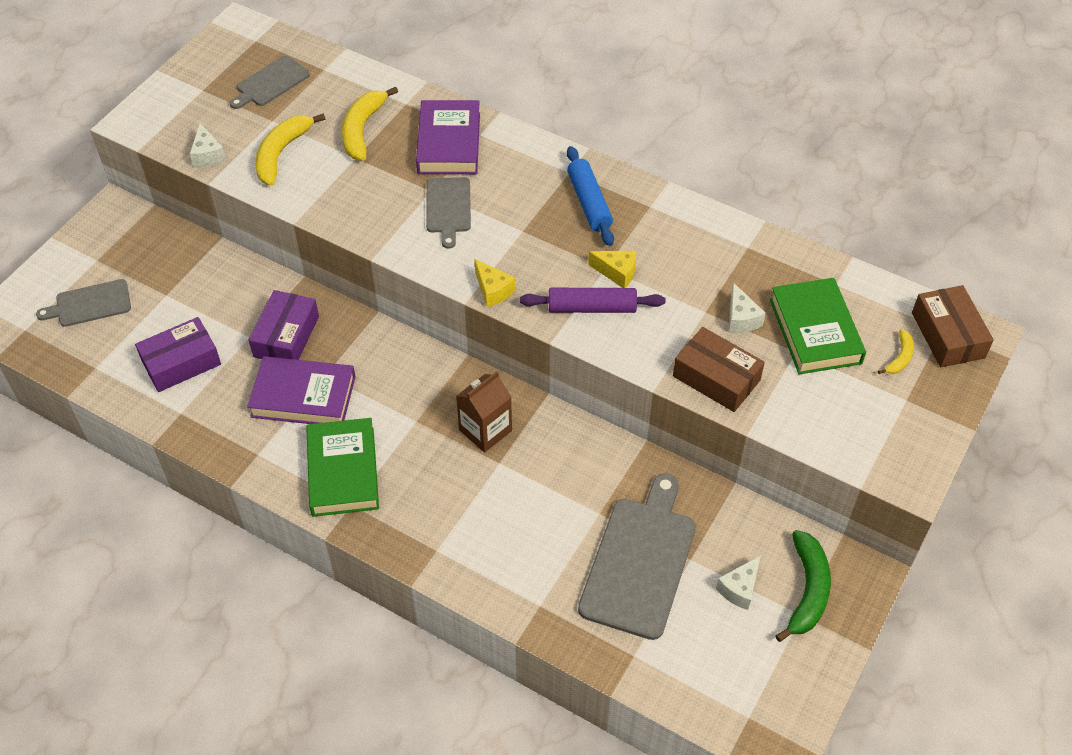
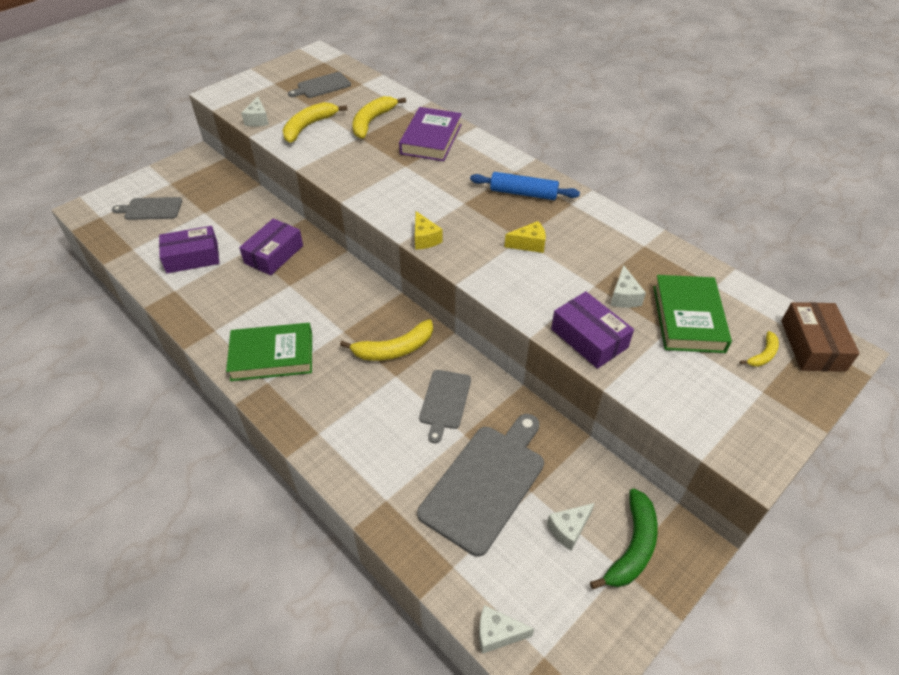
camera: 15 degrees right, 5 degrees down
purple book [247,356,356,424] -> none
green book [306,418,379,517] -> green book turned 75 degrees clockwise [226,323,312,381]
grey cutting board [426,177,471,249] -> grey cutting board moved to [419,370,471,443]
brown carton [456,371,512,452] -> yellow banana [340,319,433,361]
purple rolling pin [520,288,666,313] -> none
blue rolling pin [567,146,614,246] -> blue rolling pin turned 75 degrees counterclockwise [470,172,580,200]
yellow cheese [588,251,636,288] -> yellow cheese turned 45 degrees counterclockwise [504,221,546,253]
brown box [673,327,765,412] -> purple box [551,291,634,369]
none -> white cheese [479,605,534,654]

